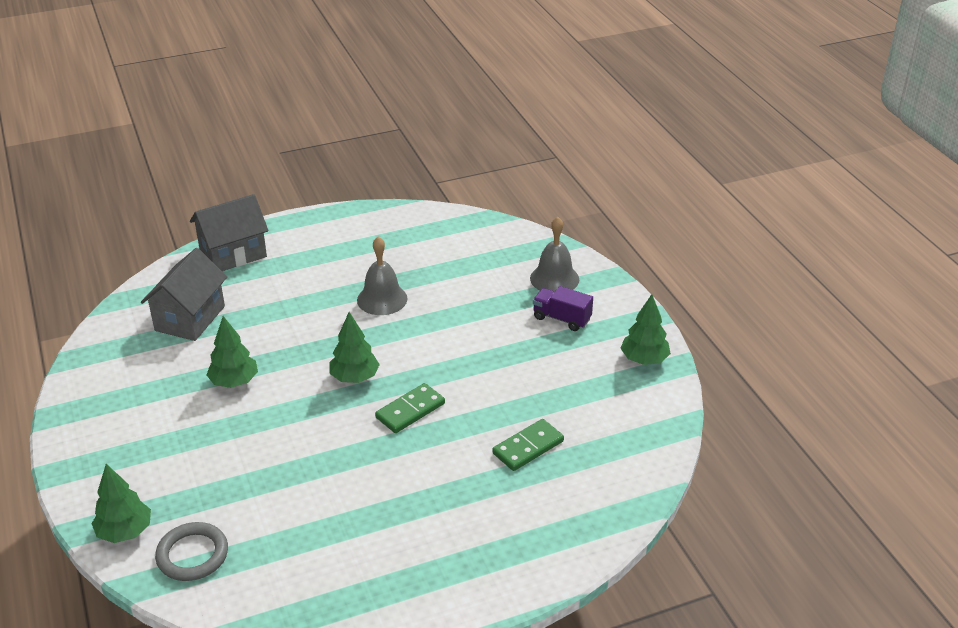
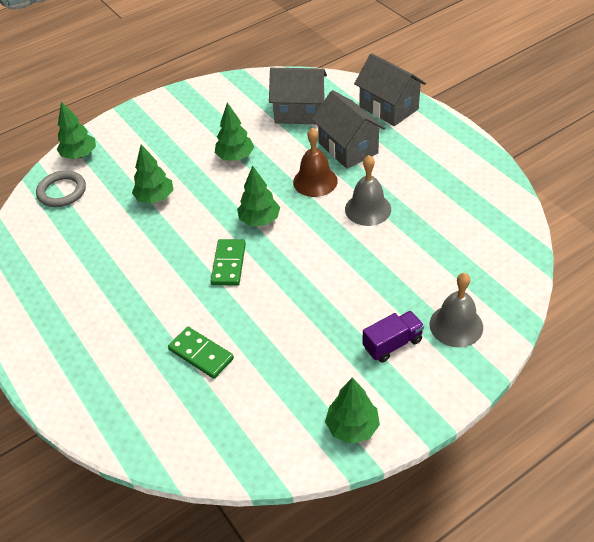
camera: 80 degrees right, 10 degrees up
green domino [375,383,445,433] -> green domino turned 60 degrees clockwise [211,239,246,286]
purple truck [533,286,593,331] -> purple truck turned 45 degrees clockwise [363,311,424,363]
none -> green tree [132,144,173,204]
none -> brown bell [293,127,338,197]
none -> grey house [312,90,385,169]

